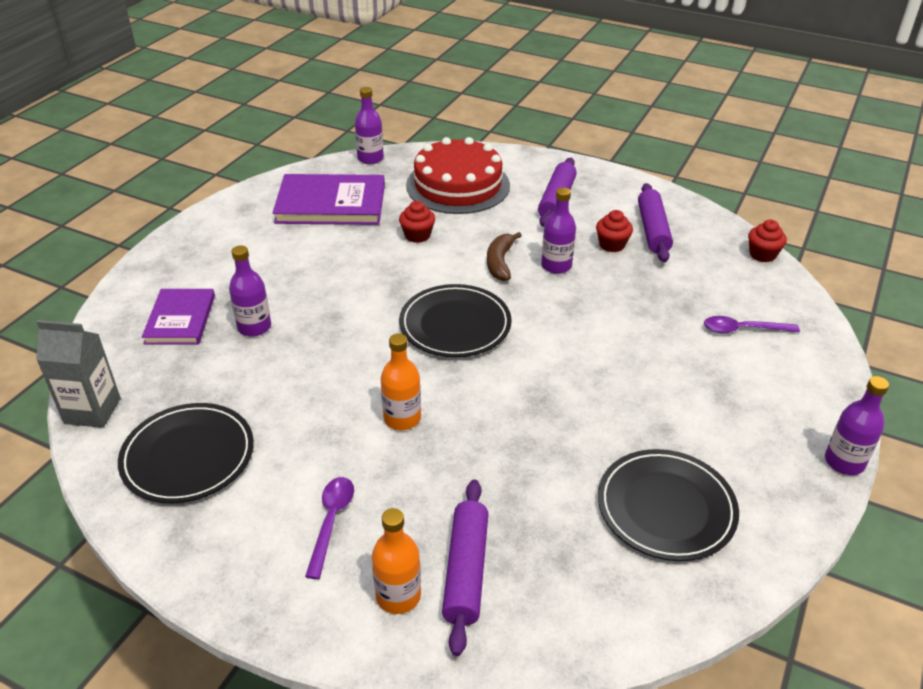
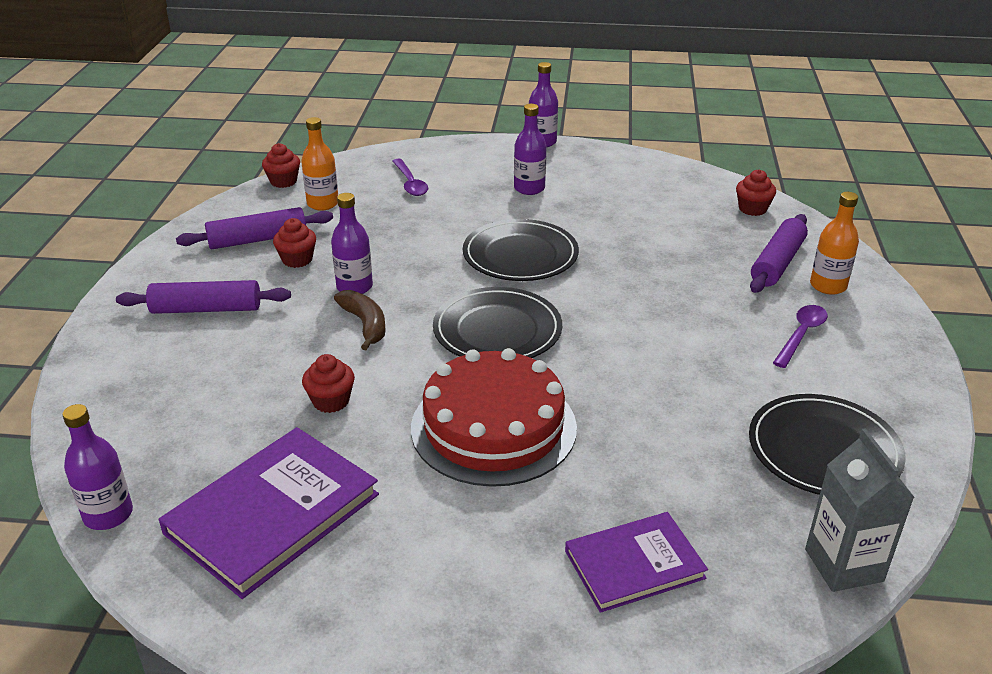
camera: 110 degrees left, 5 degrees down
purple bottle [229,245,271,337] -> purple bottle moved to [514,104,546,195]
purple book [273,174,385,225] -> purple book turned 60 degrees clockwise [159,427,379,599]
purple spoon [305,477,354,579] -> purple spoon turned 135 degrees clockwise [773,305,828,368]
orange bottle [381,334,421,430] -> orange bottle moved to [301,117,338,211]
red cake [406,137,510,214] -> red cake moved to [411,348,577,487]
purple rolling pin [442,479,488,656] -> purple rolling pin turned 45 degrees counterclockwise [750,214,808,293]
brown banana [487,232,522,281] -> brown banana turned 105 degrees counterclockwise [334,290,386,350]
black plate [598,449,739,561] -> black plate moved to [463,219,579,281]
none -> red cupcake [736,170,776,216]

